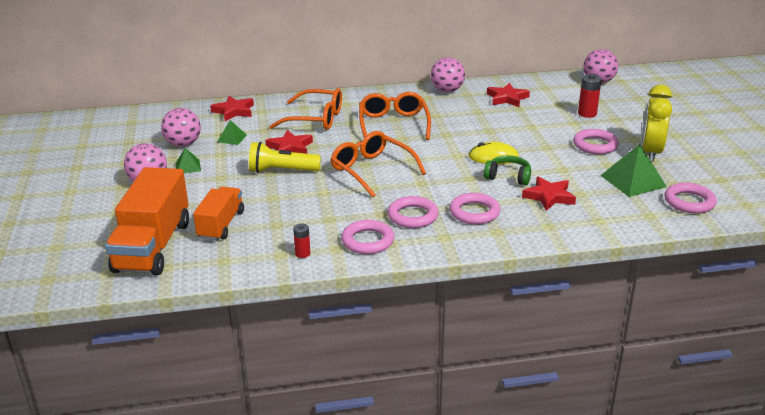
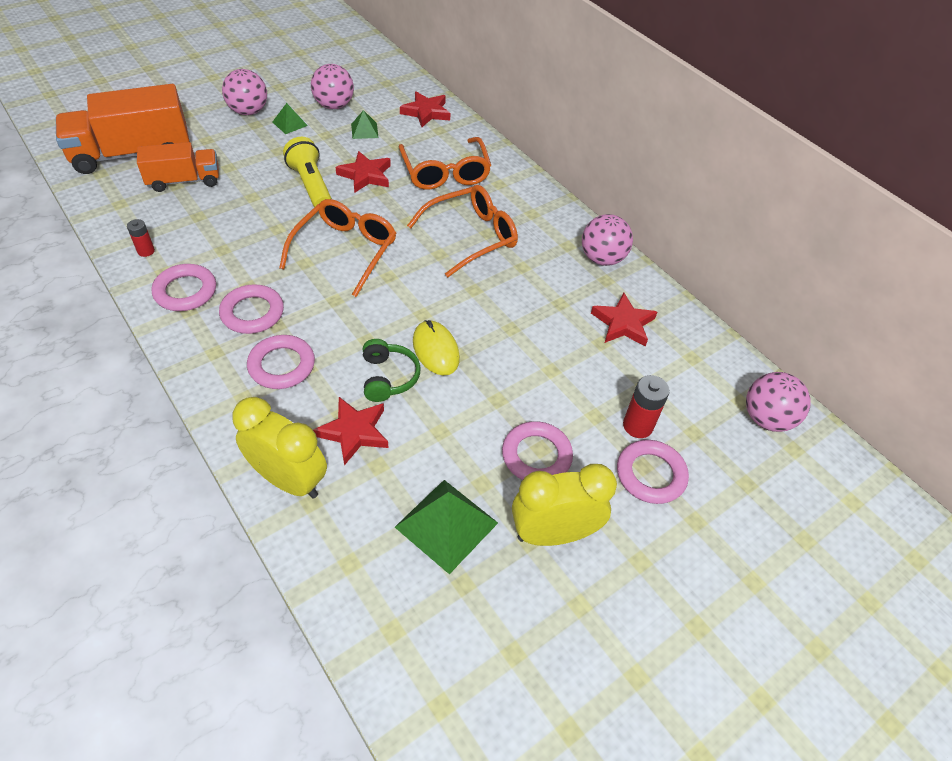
camera: 60 degrees right, 20 degrees up
pink ring [665,183,717,214] -> pink ring moved to [617,440,689,504]
none -> yellow clock [233,397,327,499]

